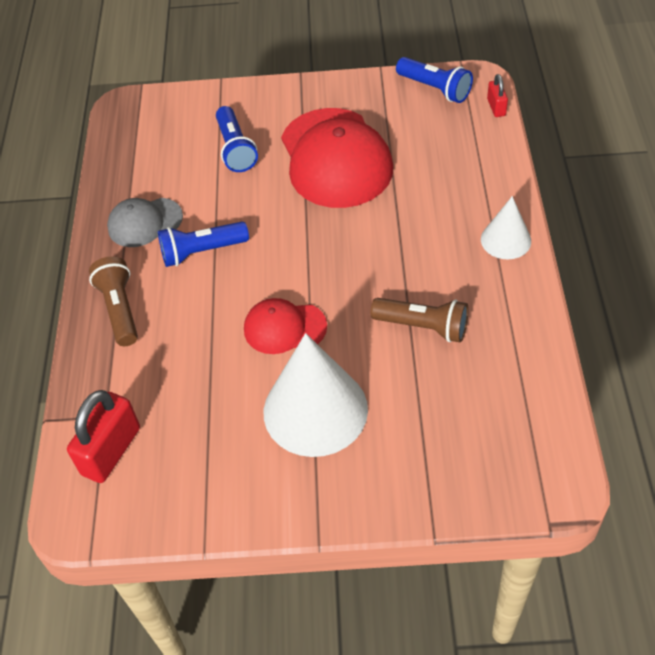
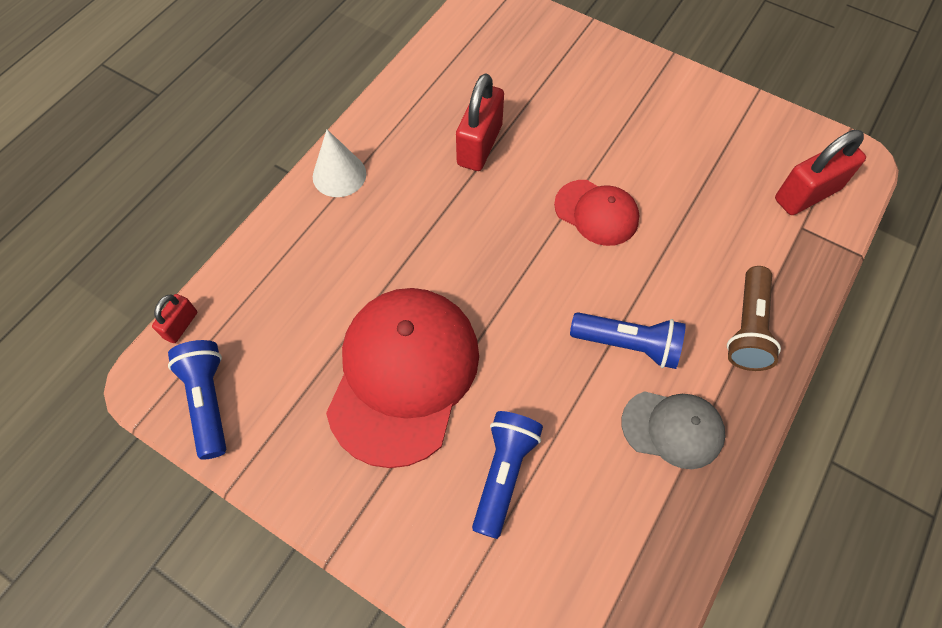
camera: 150 degrees left, 10 degrees up
white cone [264,333,368,457] -> none
brown flashlight [371,298,469,343] -> red padlock [456,73,504,171]

